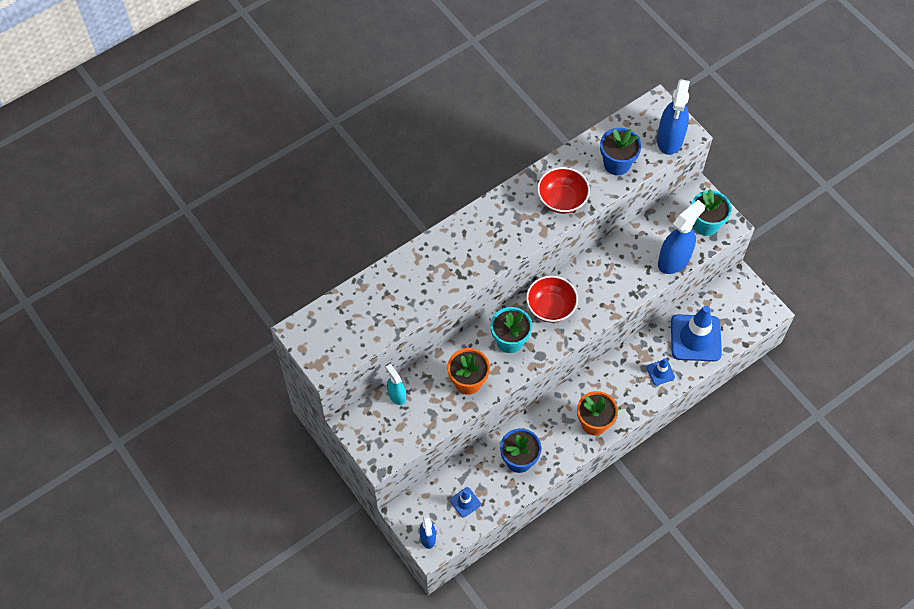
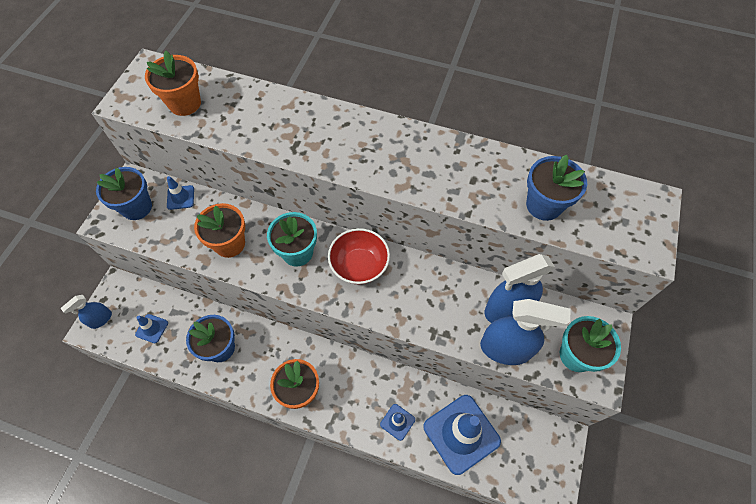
camera: 55 degrees right, 0 degrees up
turquoise spray bottle [386,364,406,405] -> blue traffic cone [167,176,194,210]
red bowl [537,167,590,214] -> none
blue spray bottle [657,79,690,155] -> blue spray bottle moved to [484,254,555,323]
none -> blue flower pot [96,167,152,220]
none -> orange flower pot [145,51,201,116]

